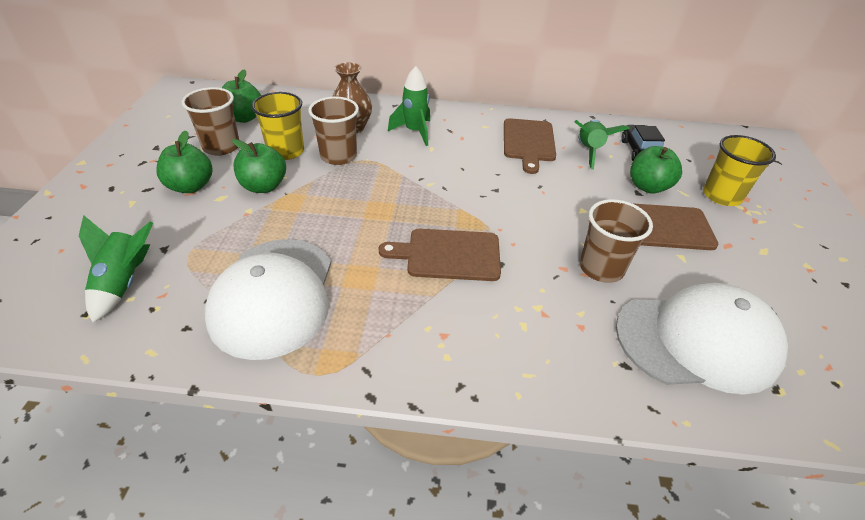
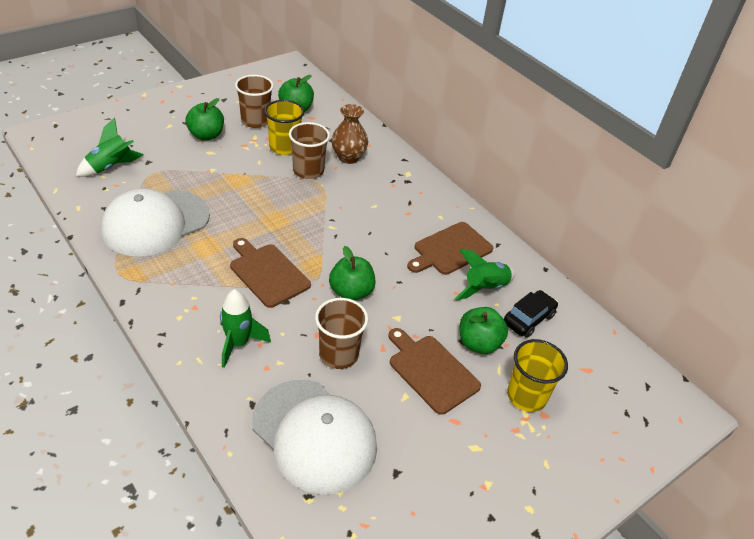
camera: 45 degrees right, 0 degrees up
green apple [232,139,286,193] -> green apple moved to [329,246,376,301]
green rocket [388,66,430,146] -> green rocket moved to [220,289,271,368]

